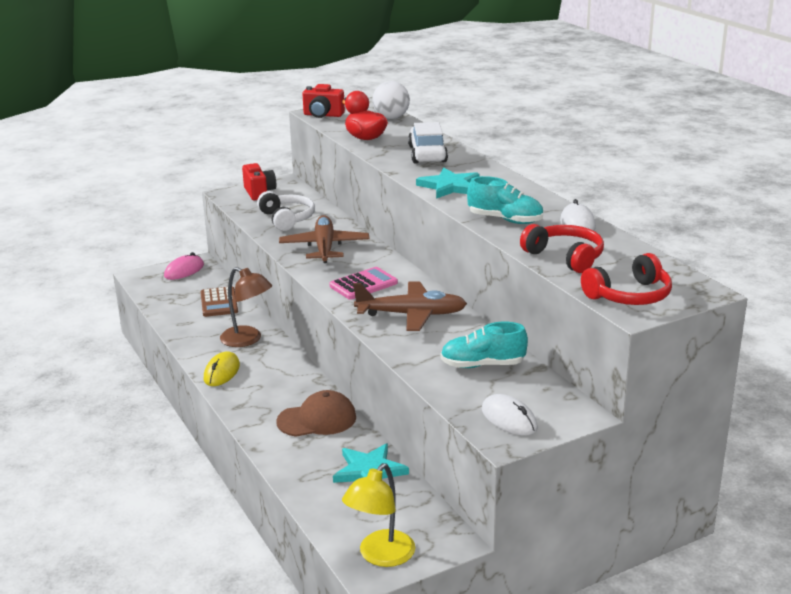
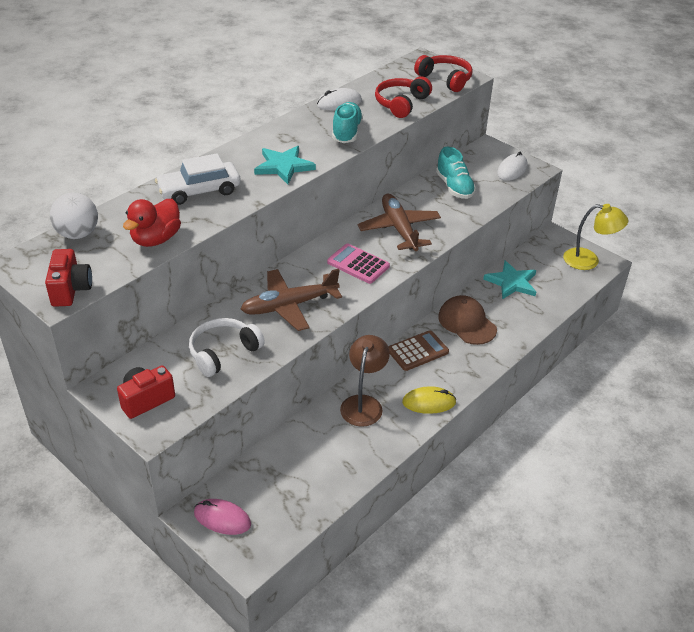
camera: 110 degrees left, 15 degrees up
brown calculator [200,286,238,317] -> brown calculator moved to [388,330,449,371]

